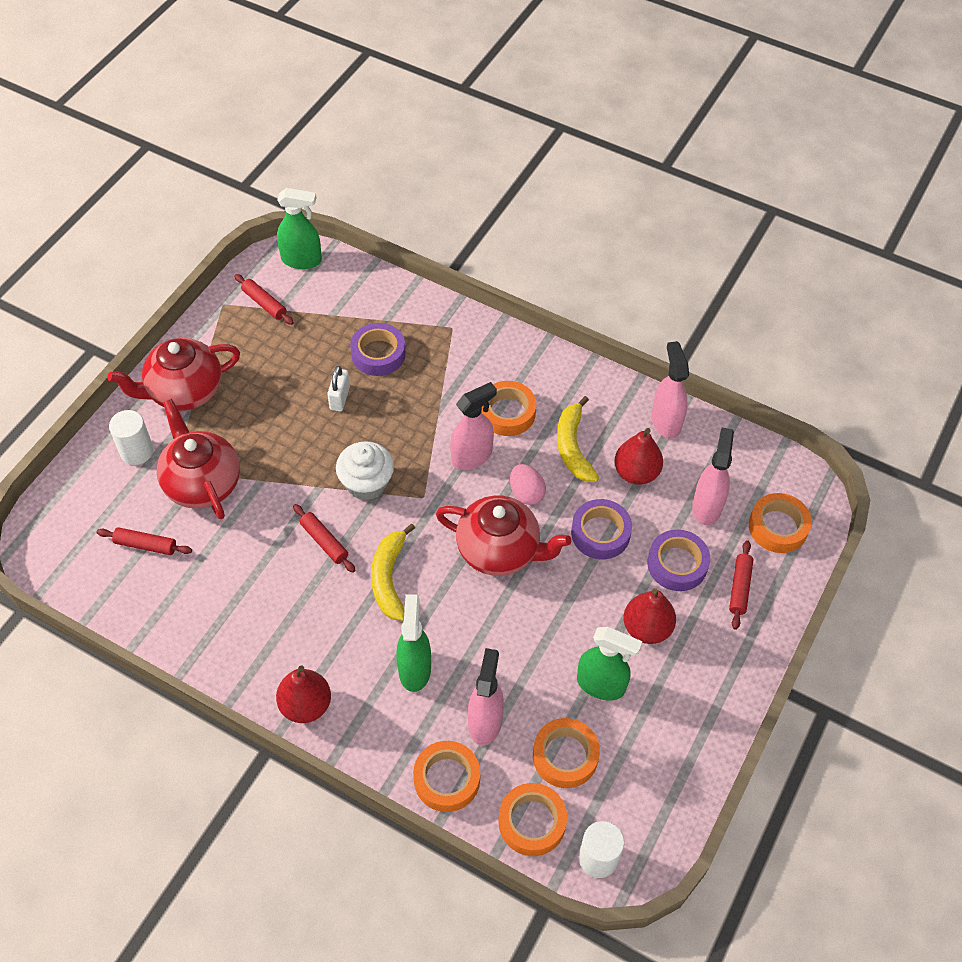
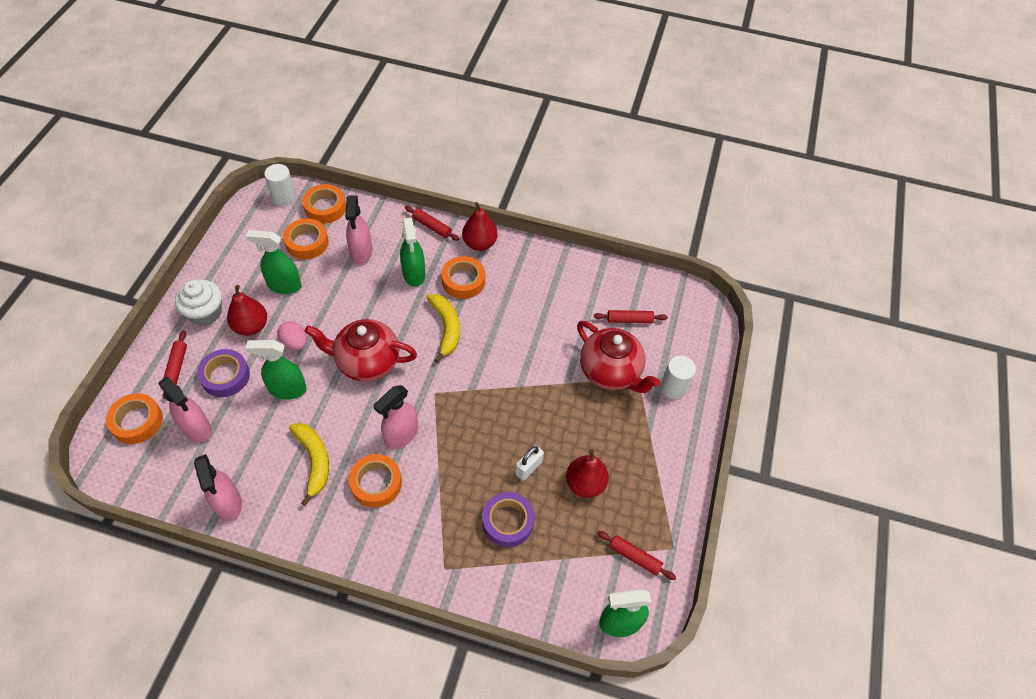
camera: 165 degrees right, 0 degrees up
red teapot [108,338,240,411] -> none
red rolling pin [293,504,355,573] -> red rolling pin moved to [405,206,459,241]
white padlock [327,366,350,411] -> white padlock turned 45 degrees clockwise [515,445,544,481]
white cupcake [336,441,394,500] -> white cupcake moved to [175,280,222,326]
orange tape [413,741,480,812] -> orange tape moved to [442,256,485,299]
pink egg [510,464,546,505] -> pink egg moved to [277,321,307,351]
purple tape [571,499,632,559] -> green spray bottle [246,340,307,400]
red pear [614,428,663,485] -> red pear moved to [566,449,609,498]
pink spray bottle [692,428,734,525] -> pink spray bottle turned 45 degrees counterclockwise [159,377,212,442]

